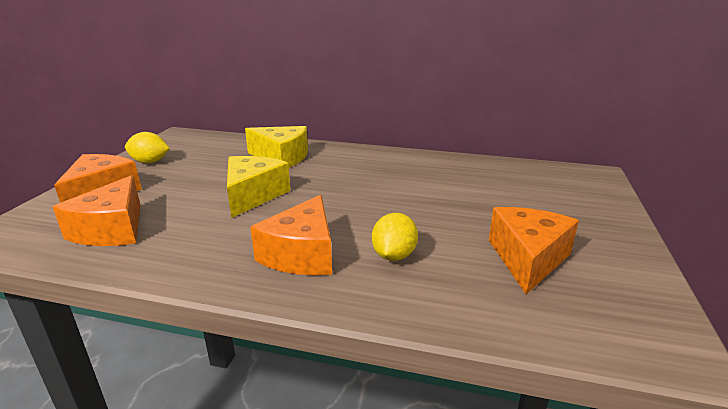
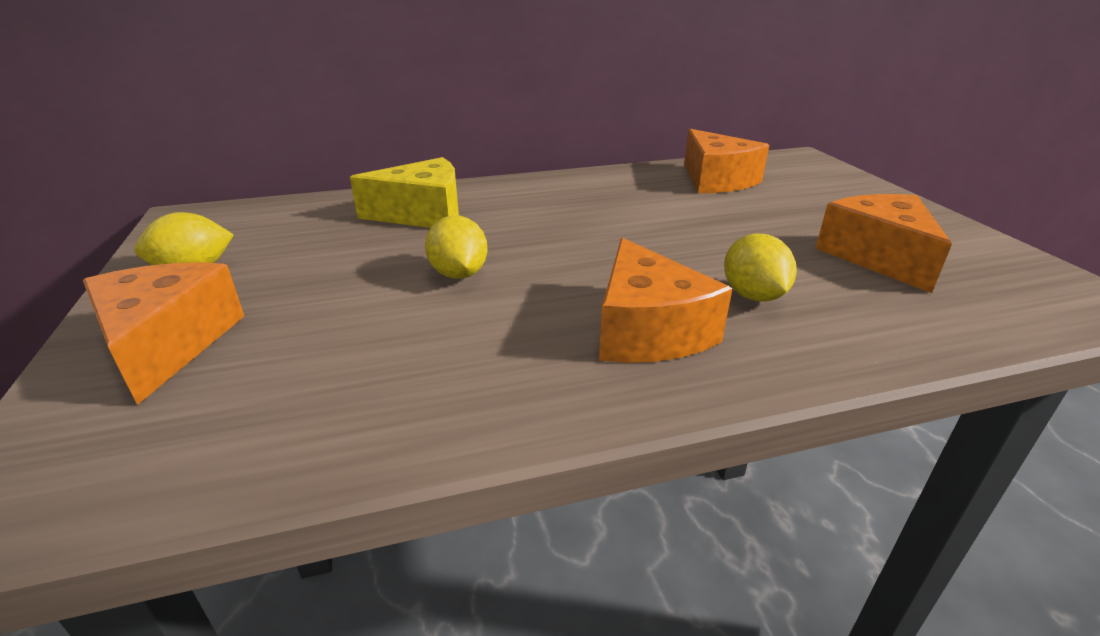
camera: 30 degrees left, 5 degrees up
orange cheese [53,175,140,246] -> orange cheese moved to [684,129,769,193]
yellow cheese [227,156,291,218] -> yellow lemon [425,215,487,279]

